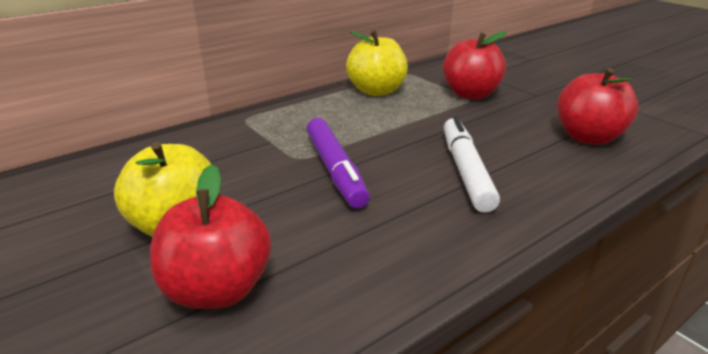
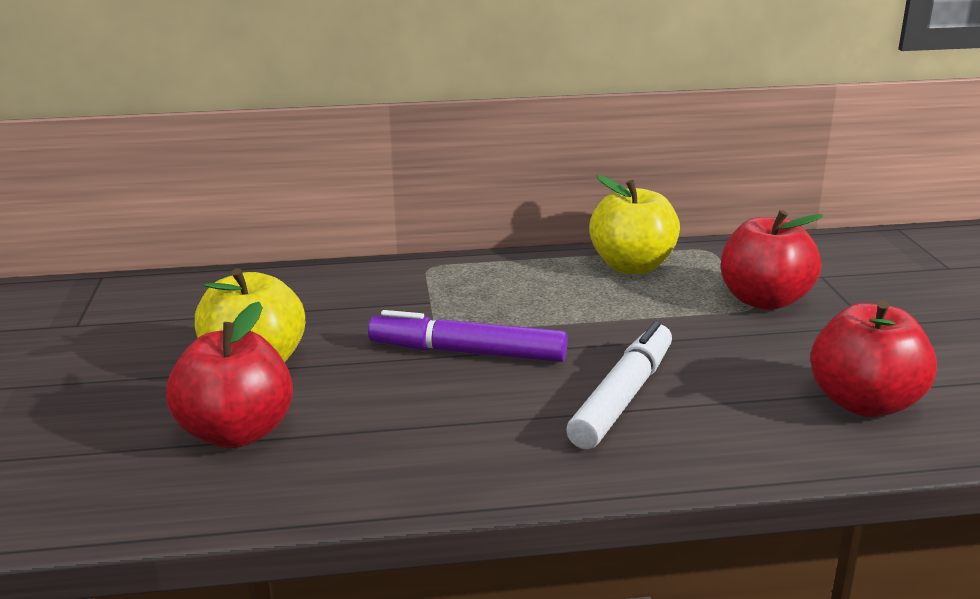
camera: 30 degrees right, 5 degrees down
purple marker [307,118,370,208] -> purple marker turned 90 degrees clockwise [368,310,568,362]

